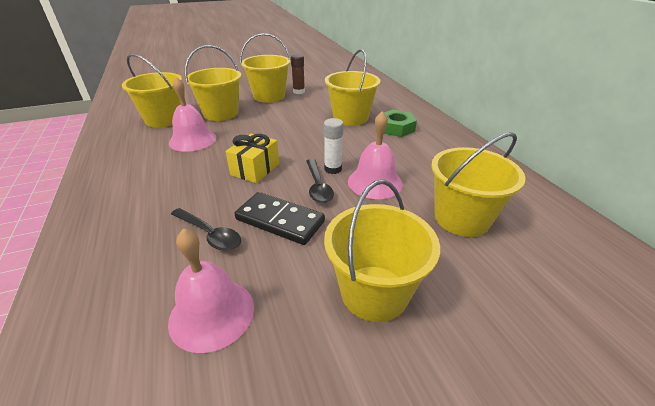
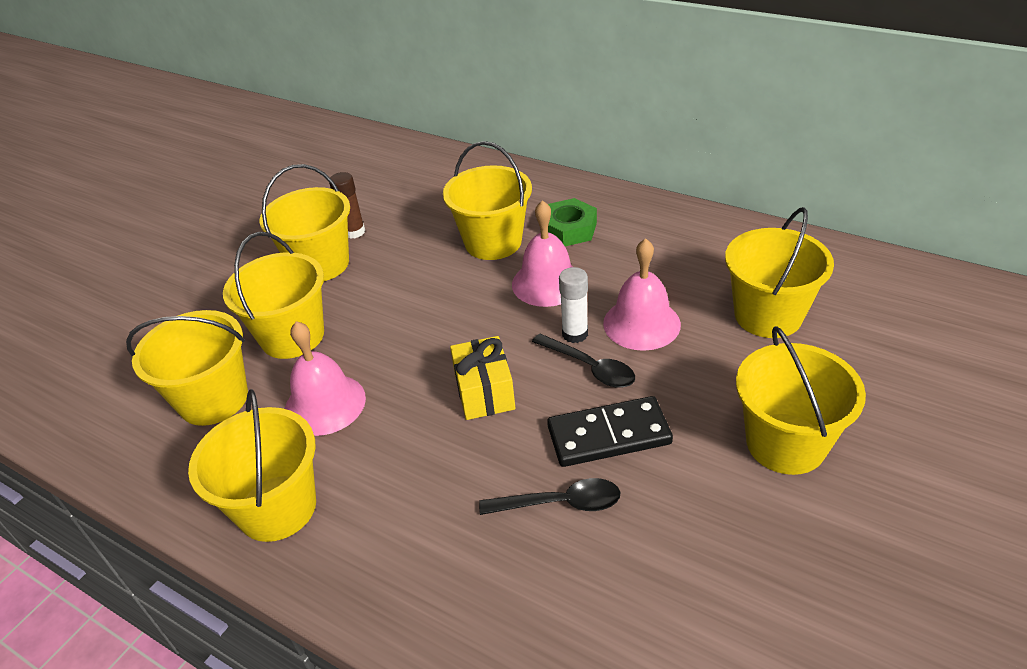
camera: 35 degrees left, 5 degrees up
pink bell [168,229,254,353] -> pink bell moved to [512,200,573,307]
none -> yellow bucket [188,389,316,542]

